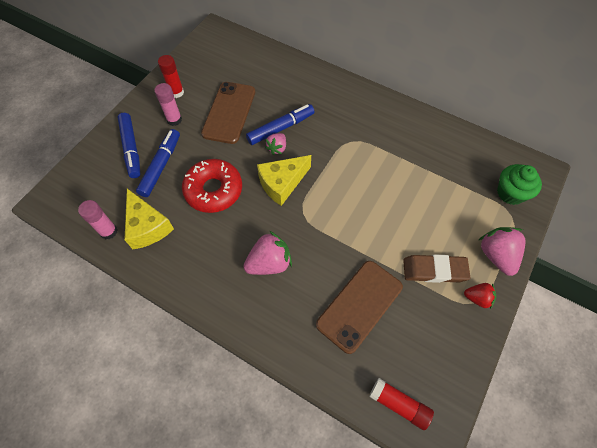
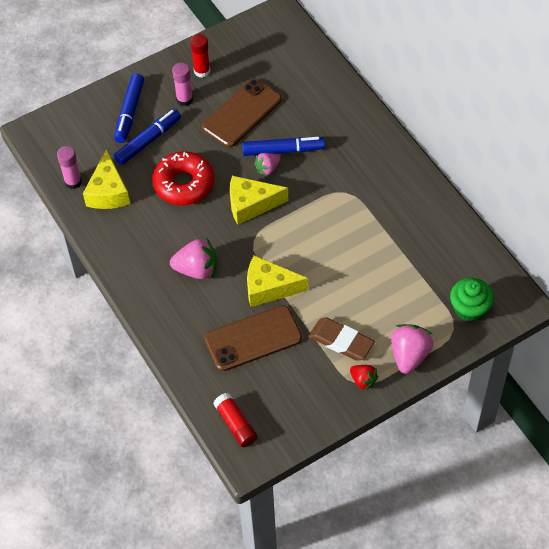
camera: 30 degrees right, 5 degrees down
none -> yellow cheese [247,255,308,307]

